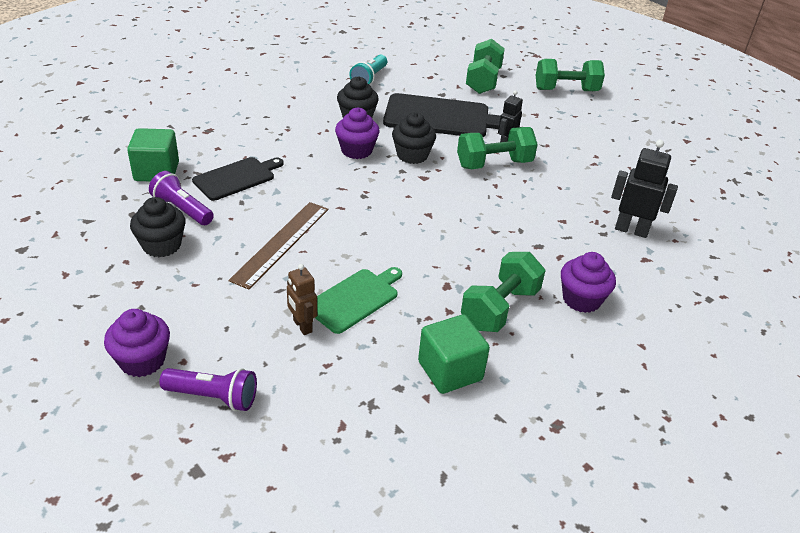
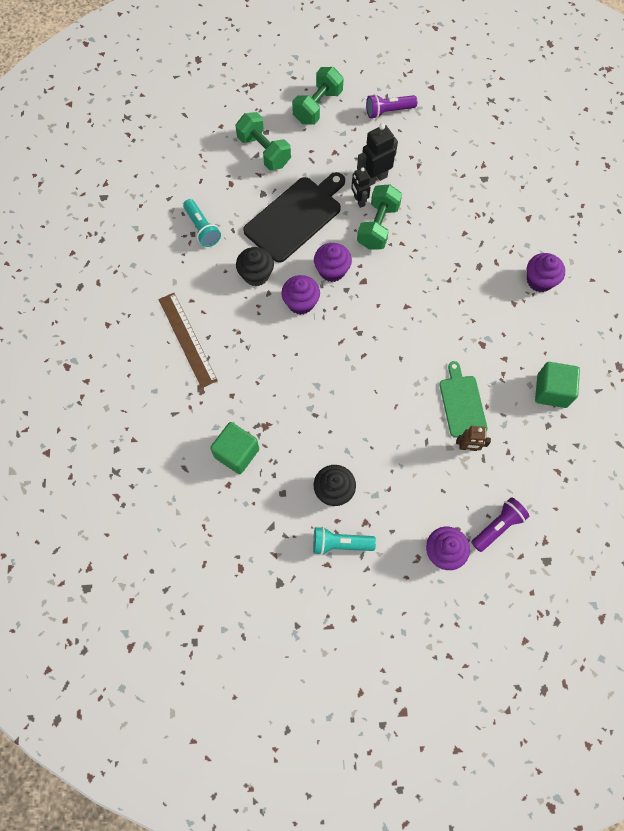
camera: 50 degrees left, 30 degrees up
purple flashlight [149,171,214,225] -> purple flashlight moved to [366,94,417,119]
black cutting board [192,157,284,201] -> none
brown ruler [228,202,328,289] -> brown ruler moved to [158,293,218,388]
black cupcake [392,112,436,164] -> purple cupcake [314,243,352,282]
green dumbbell [461,252,546,332] -> none
black robot [611,140,678,238] -> black robot moved to [357,123,398,186]
none -> turquoise flashlight [313,527,376,555]

